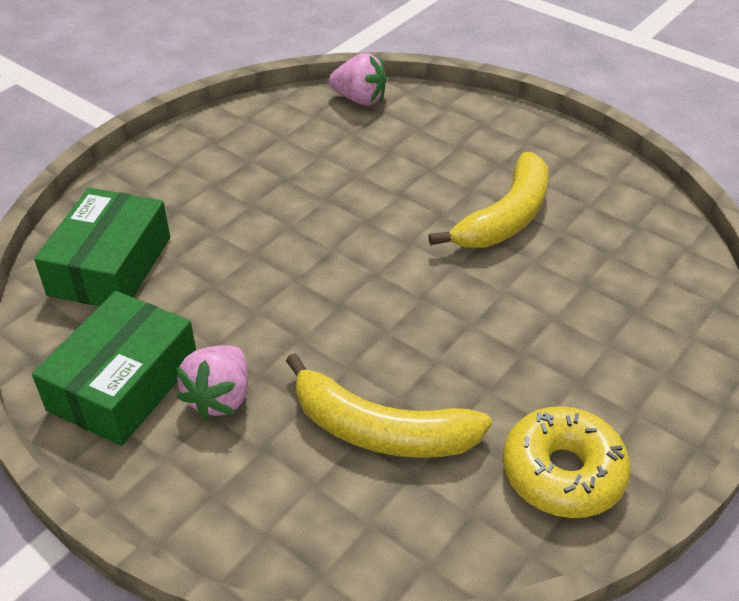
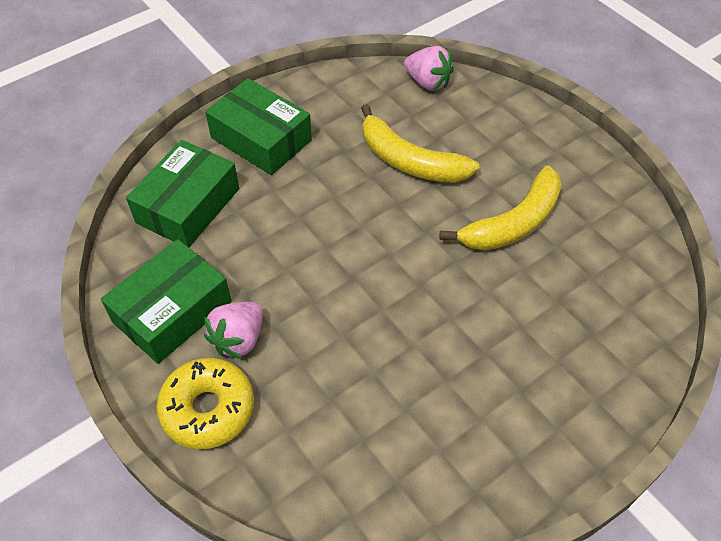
camera: 15 degrees right, 10 degrees up
yellow banana [286,353,492,458] -> yellow banana moved to [361,104,479,183]
yellow donut [503,406,631,518] -> yellow donut moved to [156,358,254,449]
none -> green box [205,78,312,175]

